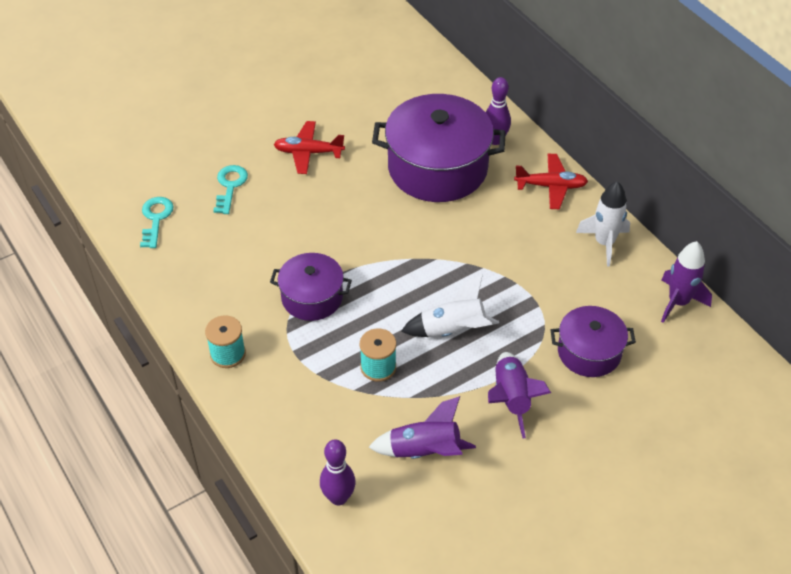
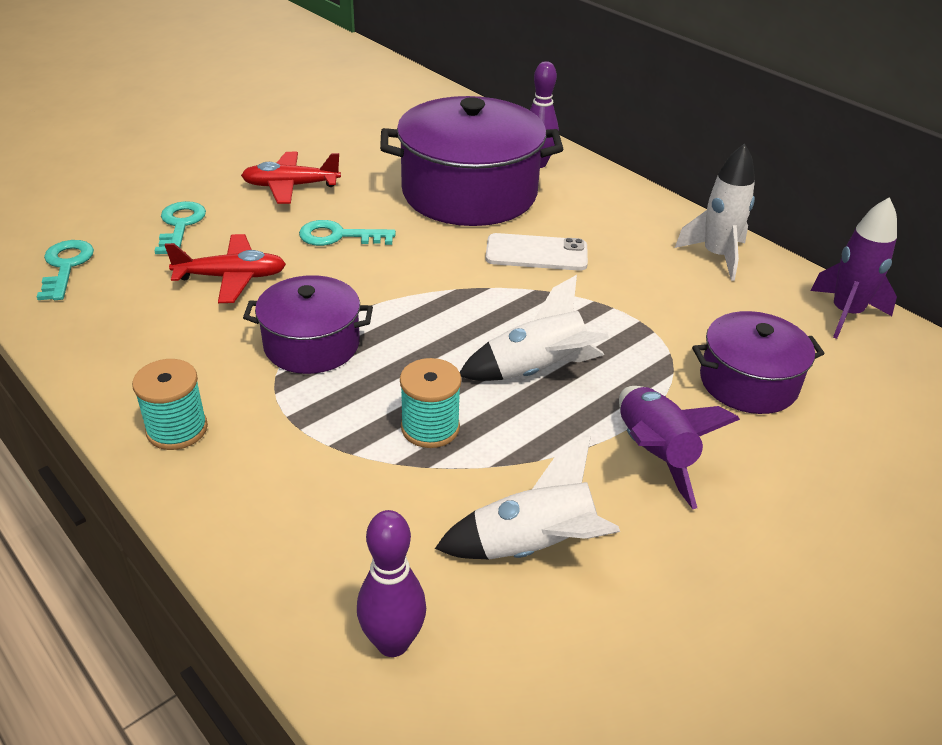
camera: 10 degrees left, 10 degrees down
purple rocket [368,396,476,459] -> white rocket [435,436,620,559]
red plane [514,154,588,209] -> red plane moved to [165,234,286,303]
none -> turquoise key [299,220,396,246]
none -> white phone [485,233,588,271]

